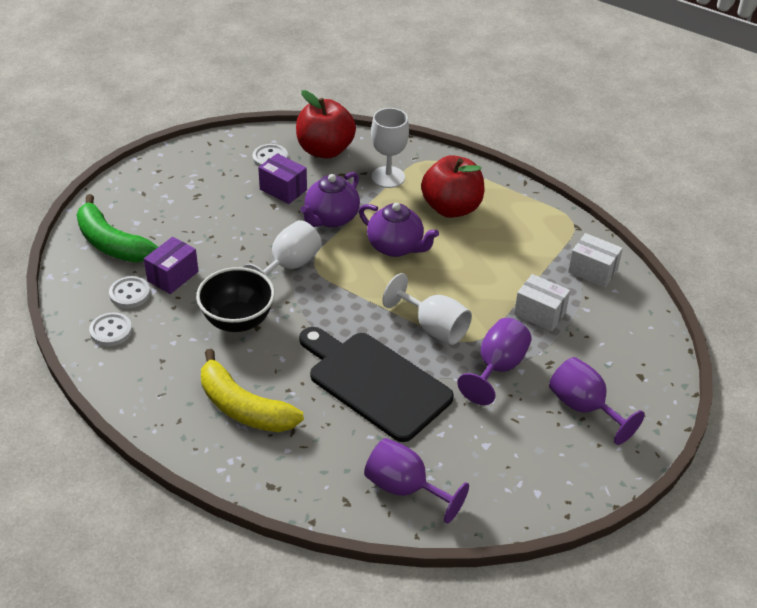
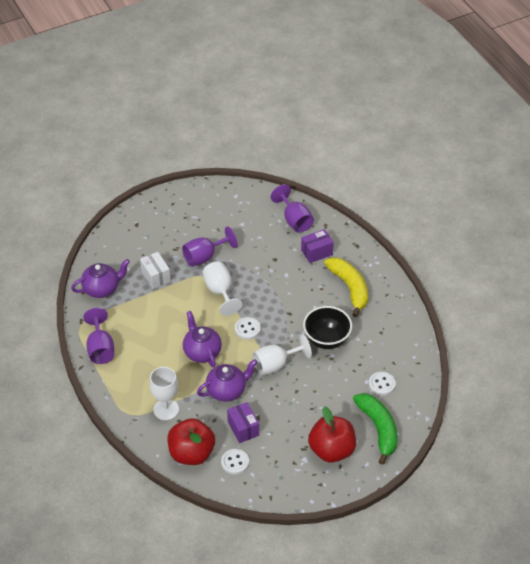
camera: 150 degrees left, 5 degrees up
white button [89,312,132,346] -> white button moved to [235,317,261,340]
purple box [144,237,199,294] -> purple box moved to [301,229,334,263]
black cutting board [299,327,454,442] -> none
red apple [421,155,484,218] -> red apple moved to [308,406,356,463]
purple goblet [549,357,645,445] -> purple goblet moved to [83,308,114,364]
white box [568,233,623,288] -> purple teapot [71,259,130,298]

